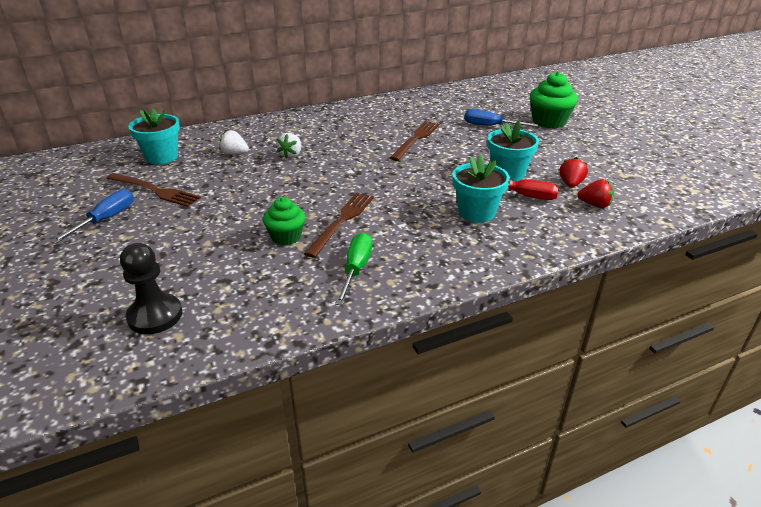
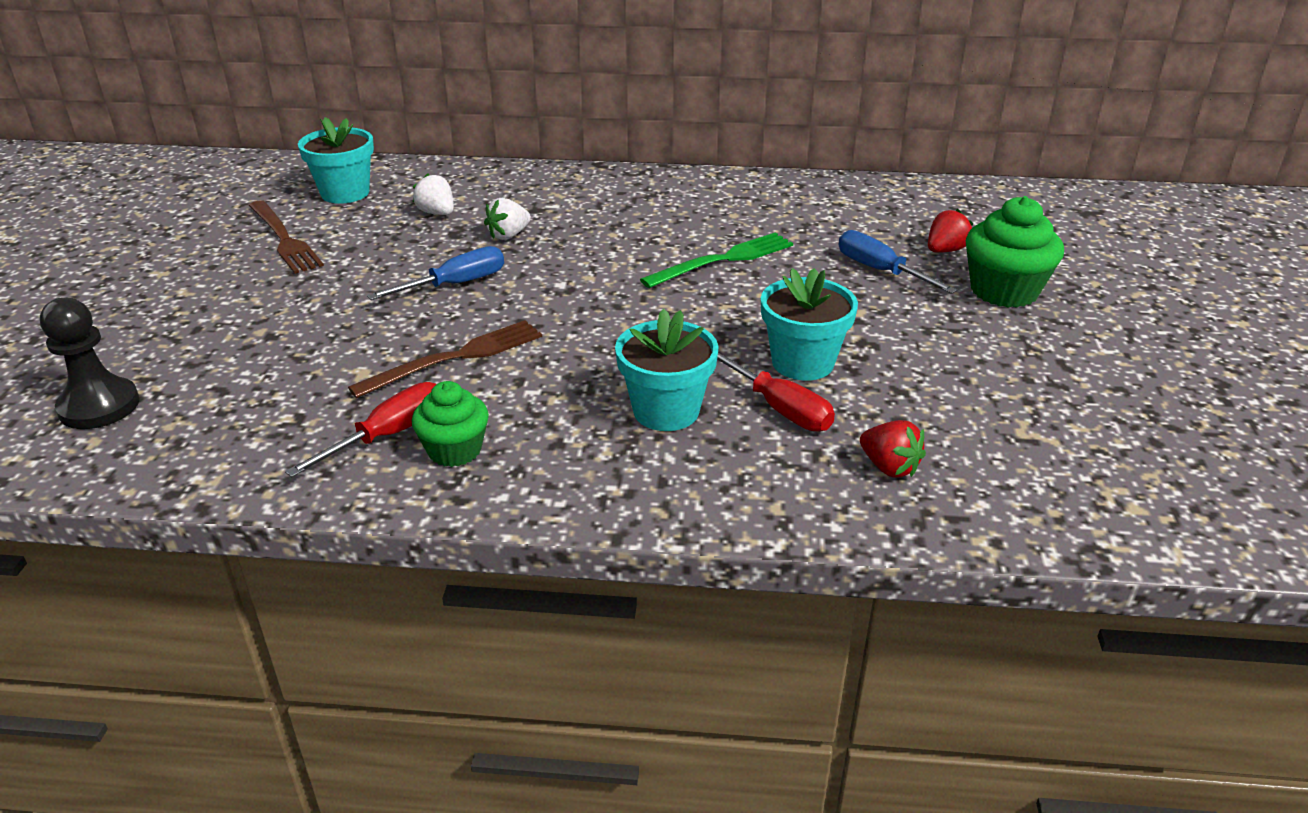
camera: 30 degrees right, 0 degrees up
blue screwdriver [51,189,134,244] -> blue screwdriver moved to [367,246,504,300]
green cupcake [263,197,305,245] -> green cupcake moved to [412,381,489,467]
green screwdriver [335,233,372,305] -> red screwdriver [285,382,436,477]
brown fork [390,121,440,161] -> green fork [640,233,793,288]
red strawberry [560,157,588,188] -> red strawberry moved to [928,209,973,253]

